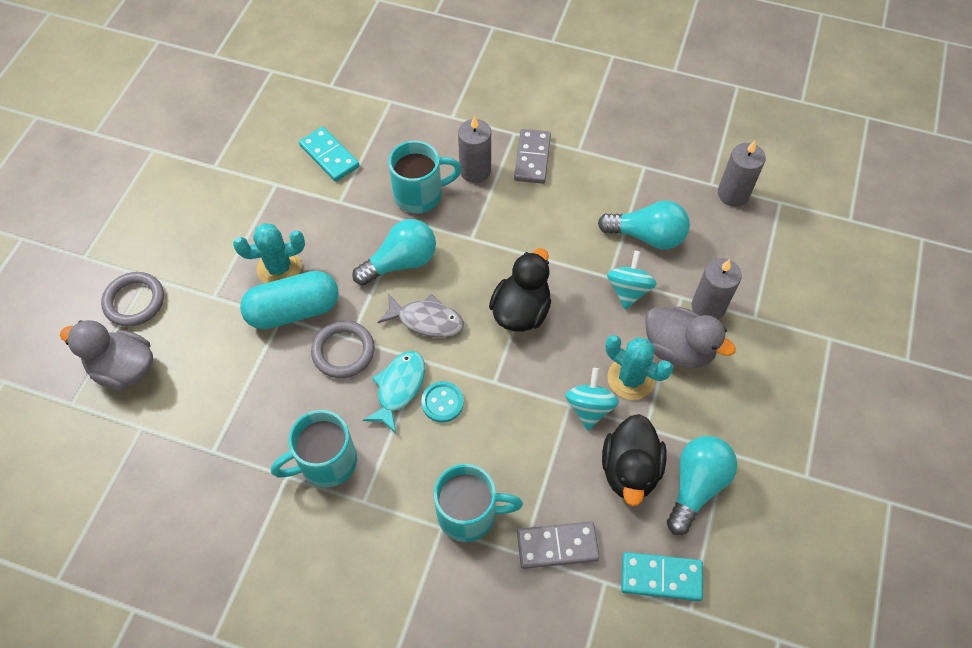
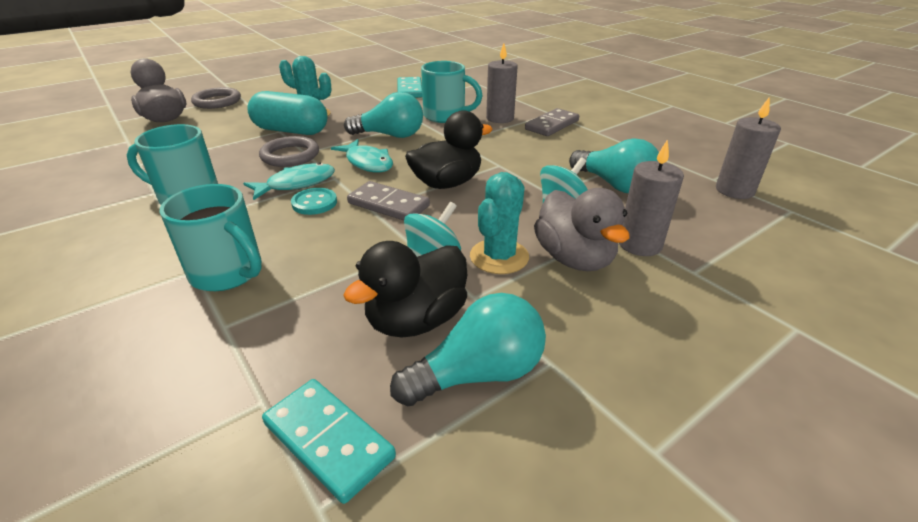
camera: 35 degrees right, 25 degrees down
grey fish [378,294,464,338] -> turquoise fish [331,139,393,172]
grey domino [517,522,600,569] -> grey domino moved to [347,181,430,221]
turquoise cactus [605,335,673,400] -> turquoise cactus turned 45 degrees clockwise [470,172,529,274]

